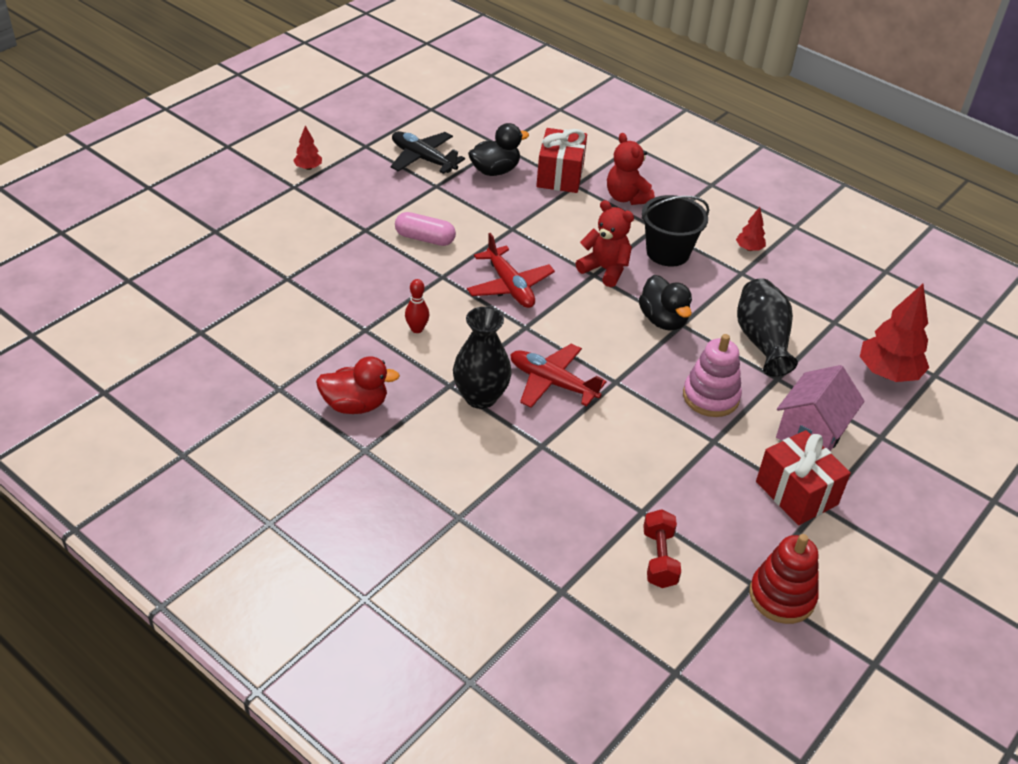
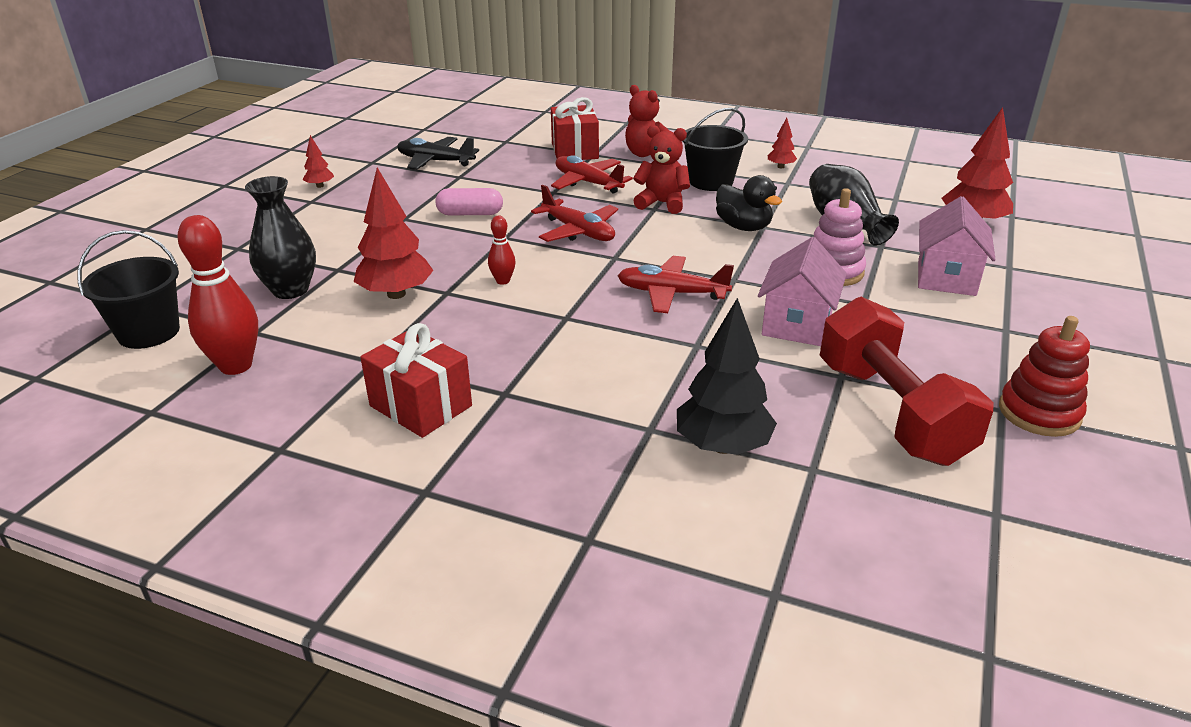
camera: 15 degrees left, 10 degrees down
red duck [316,356,400,414] -> none
black vase [453,307,512,409] -> black vase moved to [245,176,316,299]
black duck [468,123,529,176] -> none
red dumbbell [643,509,681,588] -> red dumbbell [820,297,994,466], size x2.09
red gift [756,430,851,525] -> red gift moved to [360,323,472,438]
none -> black bucket [78,230,180,349]
none -> red bowling pin [177,215,258,375]
none -> red tree [354,167,434,299]
none -> red plane [551,155,633,194]
none -> black tree [677,298,777,455]
none -> pink house [758,237,847,346]

